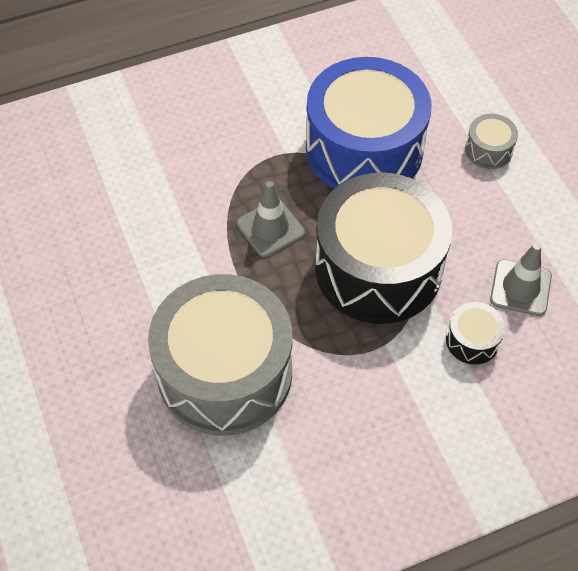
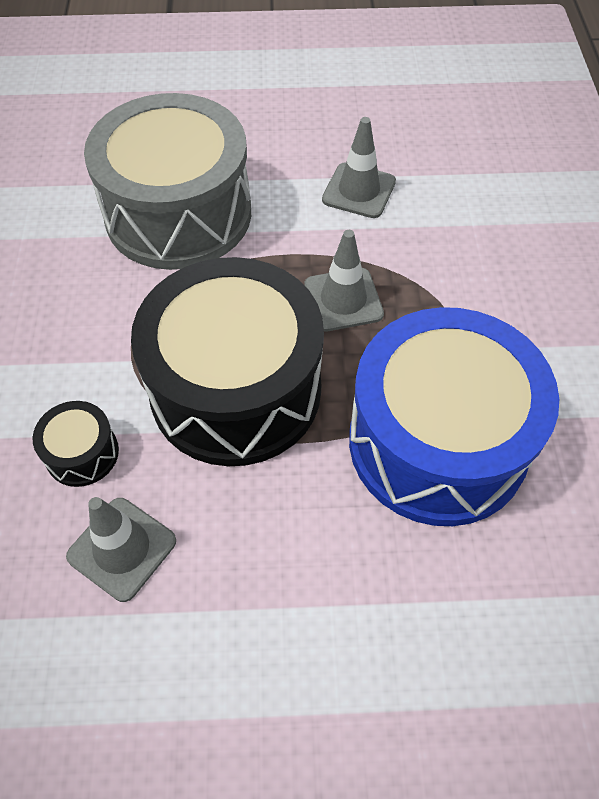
camera: 110 degrees right, 0 degrees up
grey drum [465,114,518,169] -> none
none -> grey traffic cone [322,117,396,218]

